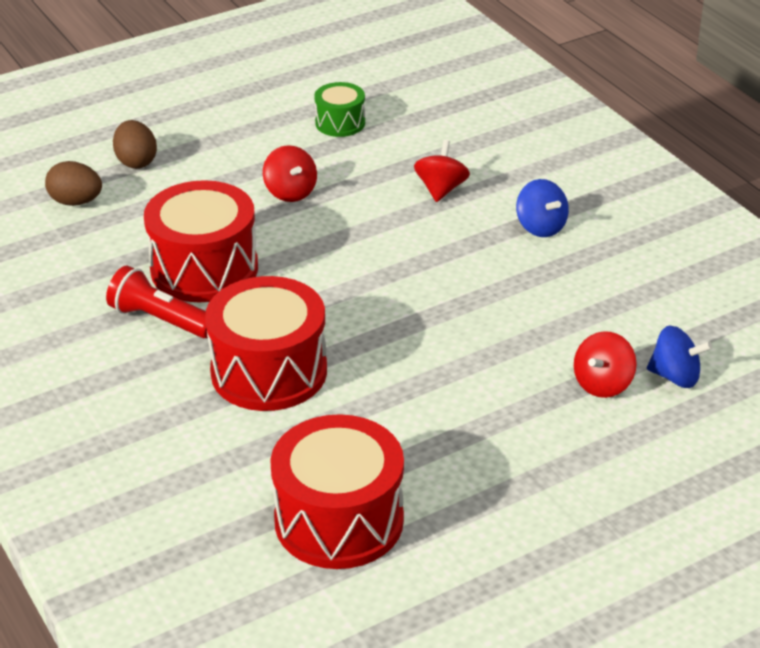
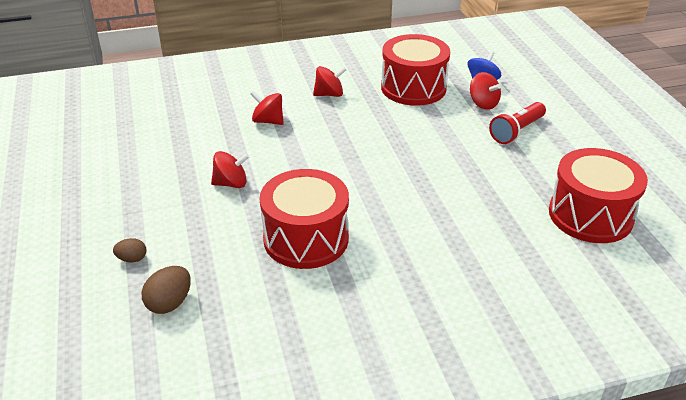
camera: 75 degrees left, 0 degrees up
red flashlight [106,266,208,338] -> red flashlight moved to [489,102,546,144]
brown egg [113,120,157,169] -> brown egg [113,238,146,262], size x0.63
red drum [205,276,327,411] -> red drum moved to [381,34,450,106]
green drum [314,82,365,137] -> none
blue spinning top [516,179,569,237] -> red spinning top [313,66,346,97]

